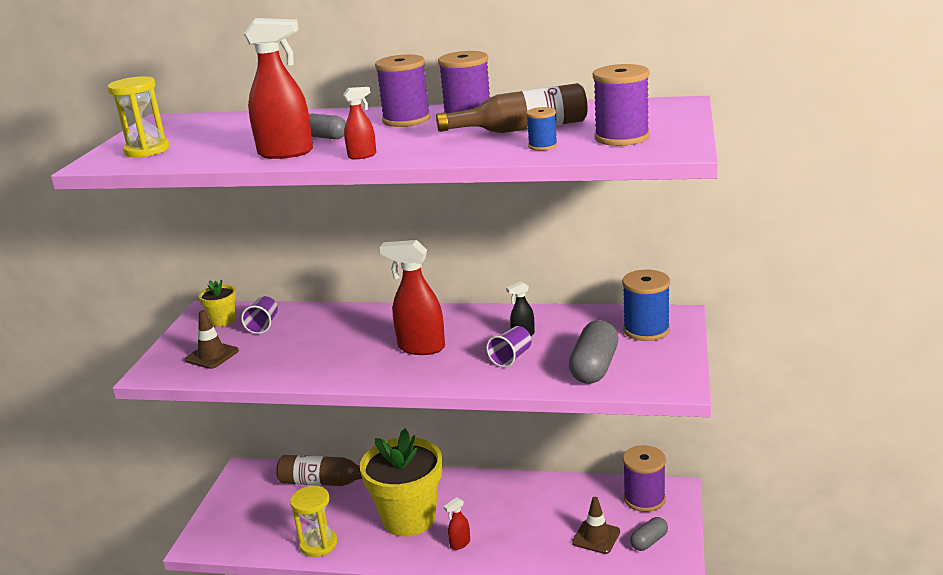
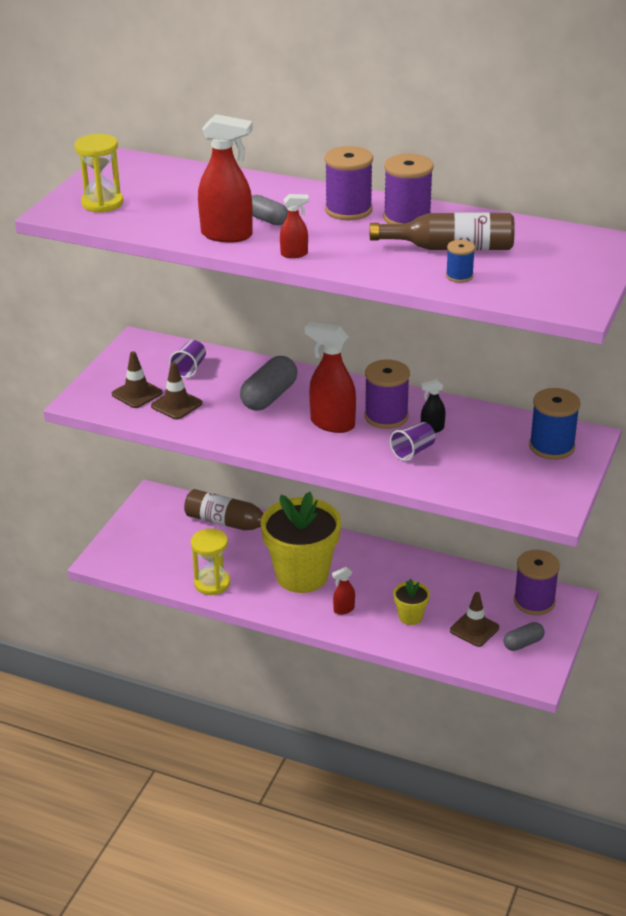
camera: 10 degrees right, 10 degrees up
yellow flower pot [198,279,236,327] -> yellow flower pot moved to [393,579,430,625]
grey capsule [569,320,618,384] -> grey capsule moved to [240,356,297,411]
purple spool [593,64,650,146] -> purple spool moved to [365,360,410,429]
none -> brown traffic cone [151,362,202,420]

